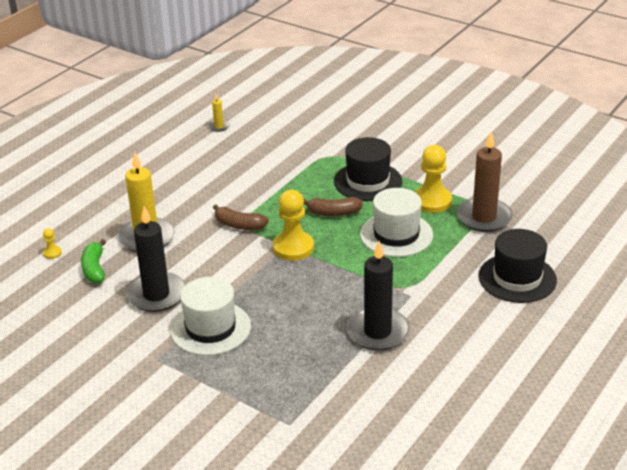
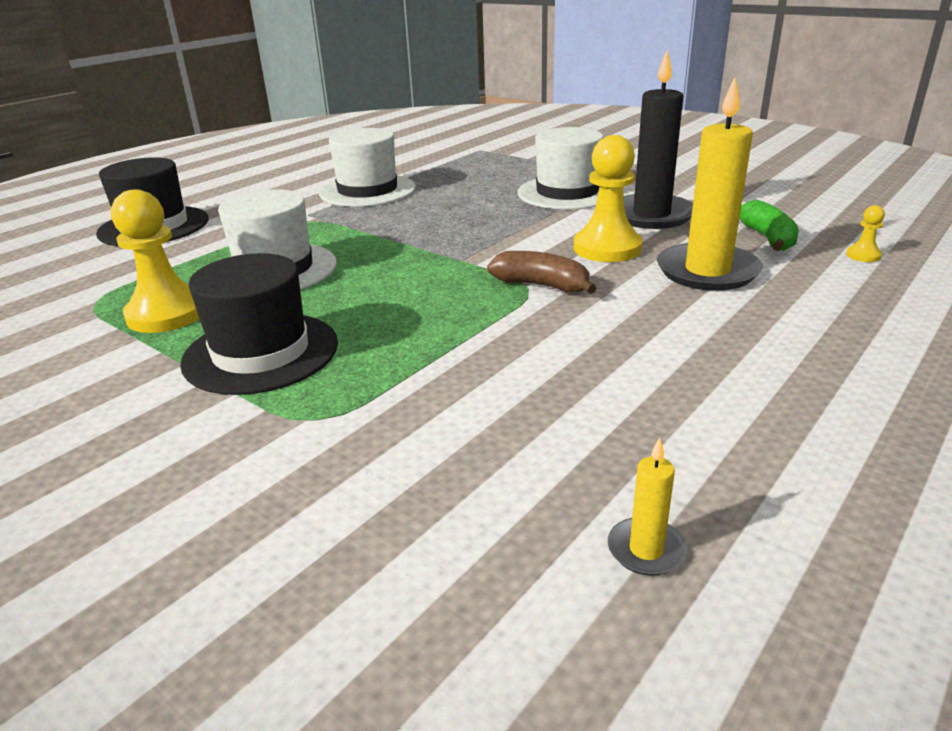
camera: 175 degrees left, 5 degrees down
yellow pawn [273,190,314,261] -> yellow pawn moved to [574,135,643,262]
brown banana [303,197,363,216] -> none
black candle [346,241,410,351] -> white hat [319,128,416,207]
brown candle [457,132,513,232] -> none

